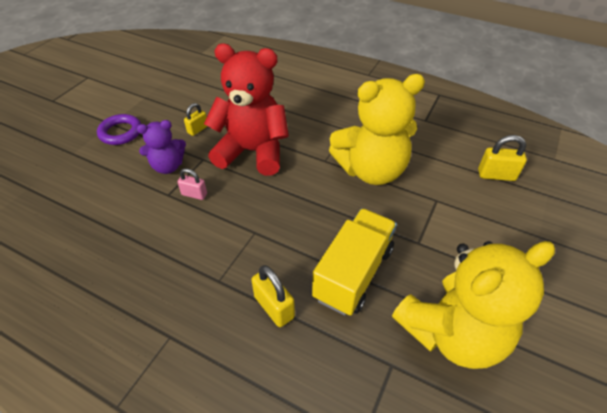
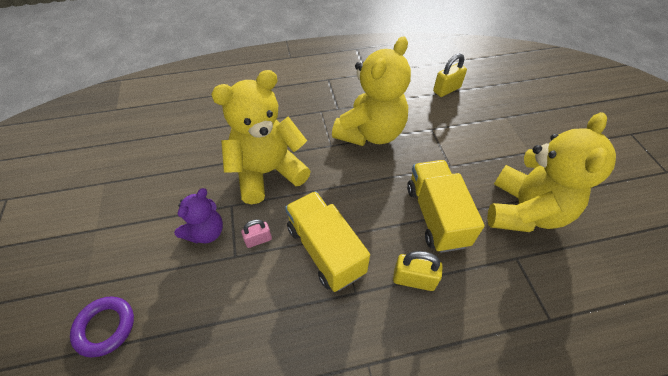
camera: 40 degrees left, 5 degrees up
purple ring [97,114,141,145] -> purple ring moved to [70,297,134,357]
yellow padlock [184,103,208,136] -> none
red teddy bear [204,44,289,176] -> yellow teddy bear [211,70,311,204]
none -> yellow truck [285,191,370,292]

